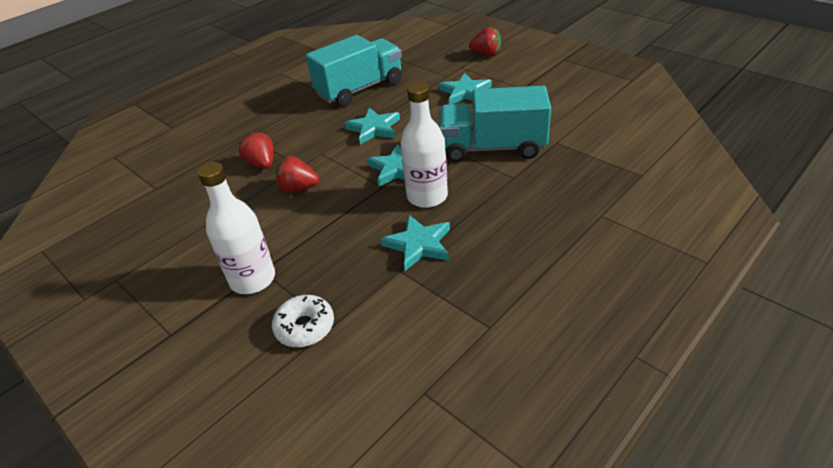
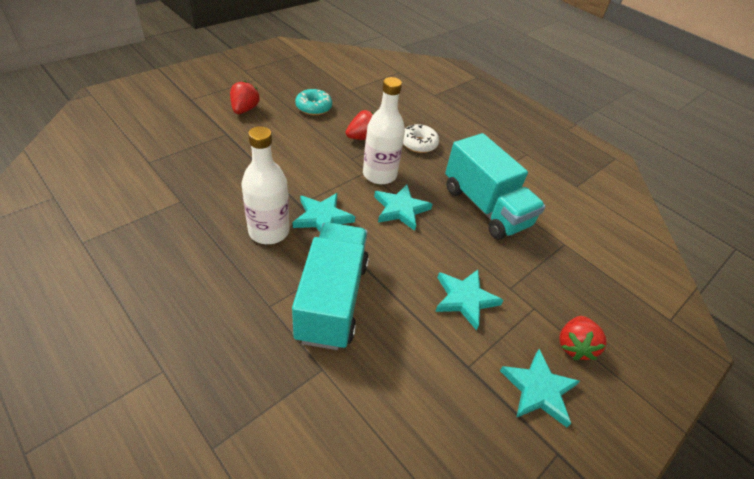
camera: 85 degrees right, 5 degrees up
white bottle [198,162,275,294] -> white bottle moved to [363,77,405,184]
white donut [272,295,334,347] -> white donut moved to [403,124,439,153]
red strawberry [276,156,319,192] -> red strawberry moved to [230,81,259,114]
turquoise star [381,215,450,271] -> turquoise star moved to [500,349,580,427]
none -> turquoise donut [295,89,332,115]

